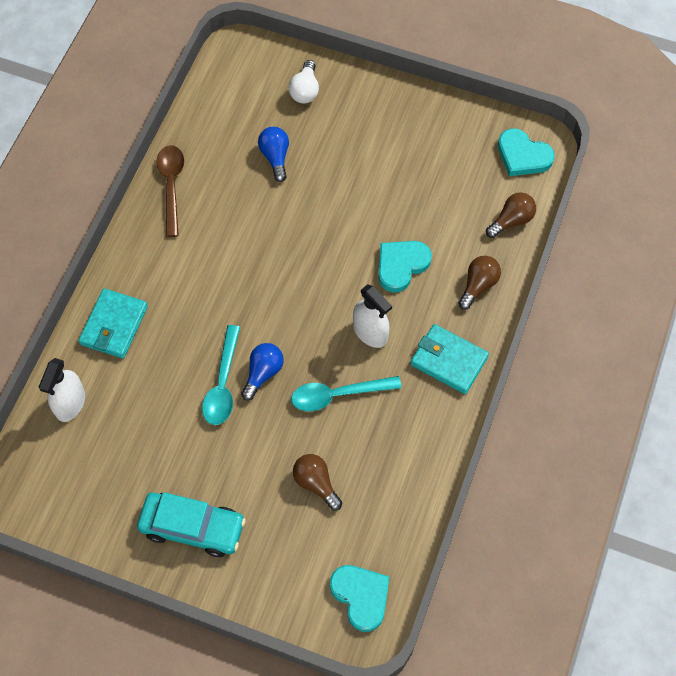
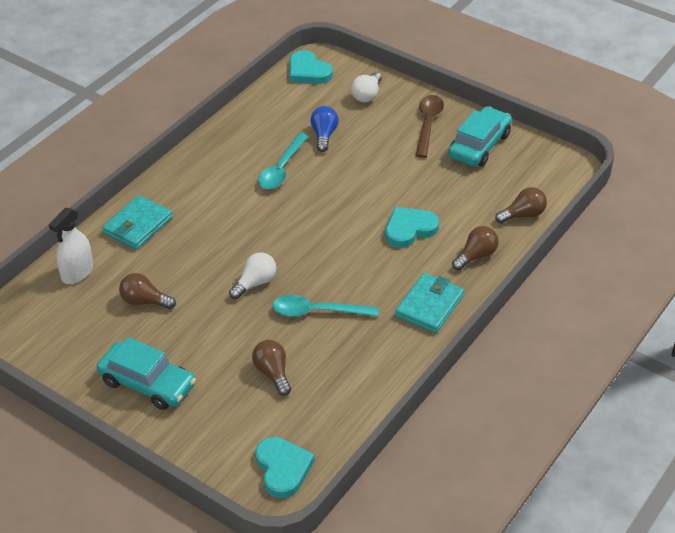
camera: 15 degrees right, 20 degrees down
brown spoon [156,145,184,237] -> brown spoon moved to [415,95,444,158]
turquoise spoon [202,325,240,425] -> turquoise spoon moved to [258,133,309,189]
blue light bulb [241,343,284,401] -> white light bulb [229,252,276,299]
white spray bottle [353,284,392,348] -> none
turquoise wallet [411,324,489,394] -> turquoise wallet turned 75 degrees clockwise [395,273,464,333]
turquoise heart [498,129,555,176] -> turquoise heart moved to [290,50,333,84]
none -> brown light bulb [119,273,176,309]
none -> turquoise car [448,107,512,167]

